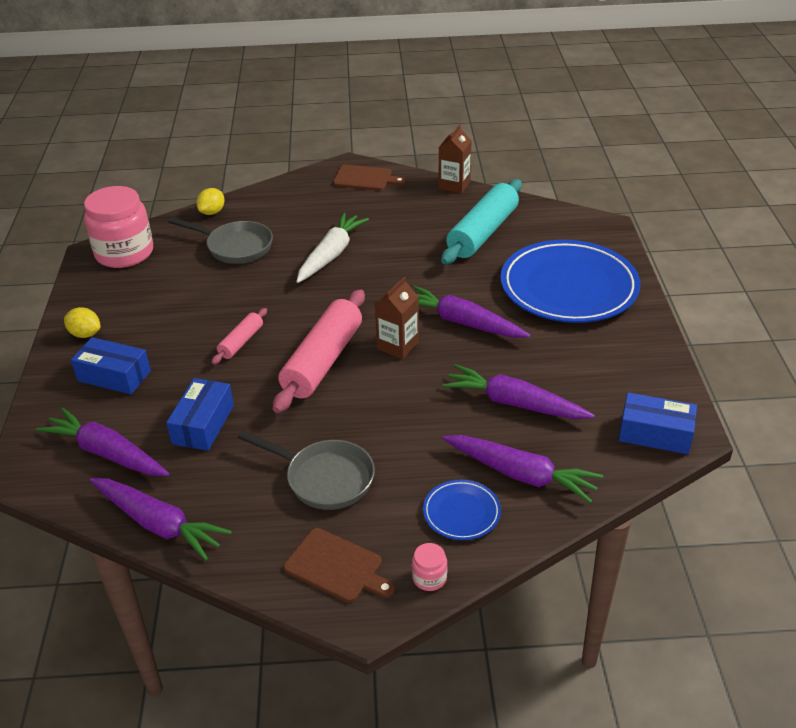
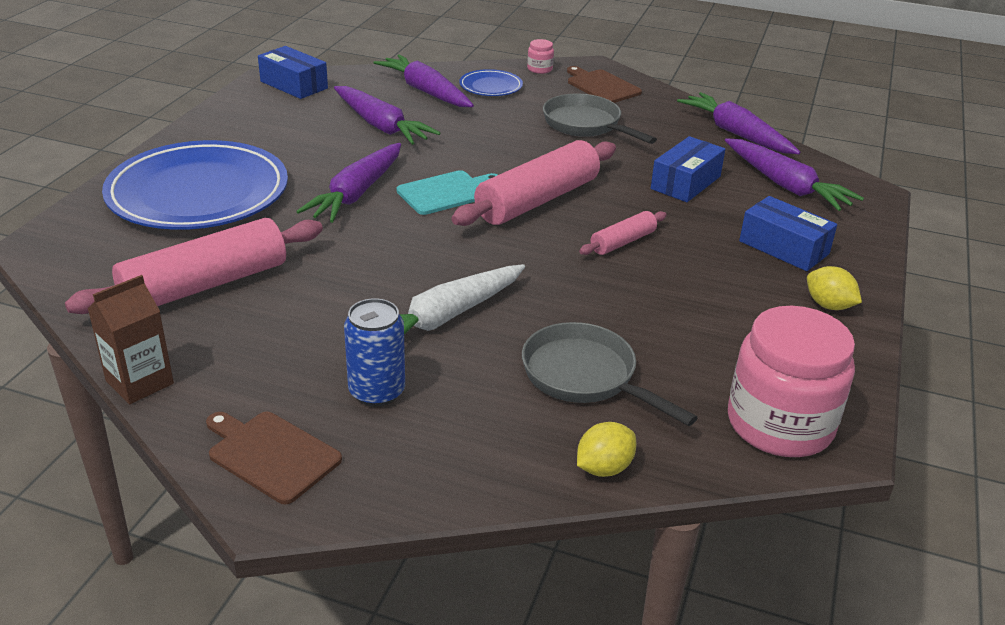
camera: 160 degrees left, 5 degrees down
brown carton [375,277,419,359] -> turquoise cutting board [396,170,497,215]
purple carrot [413,286,530,338] -> purple carrot turned 60 degrees clockwise [296,143,401,223]
turquoise rolling pin [441,179,522,264] -> pink rolling pin [65,218,323,314]
none -> blue can [344,298,405,406]

